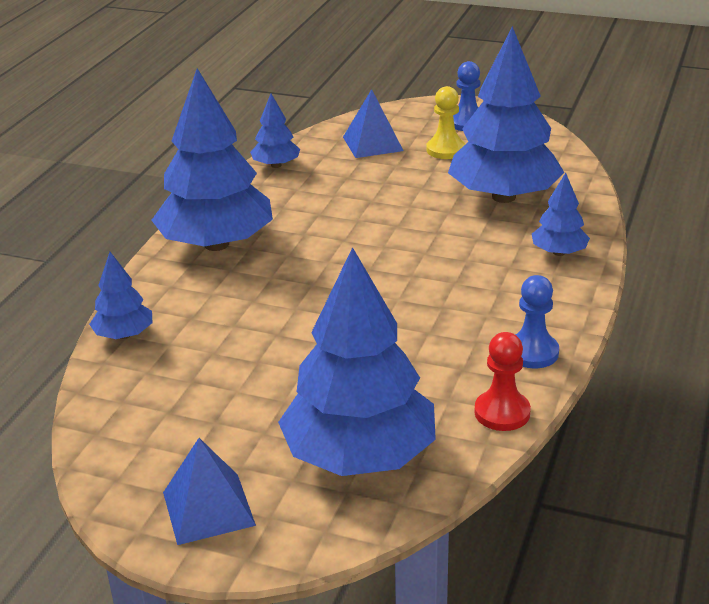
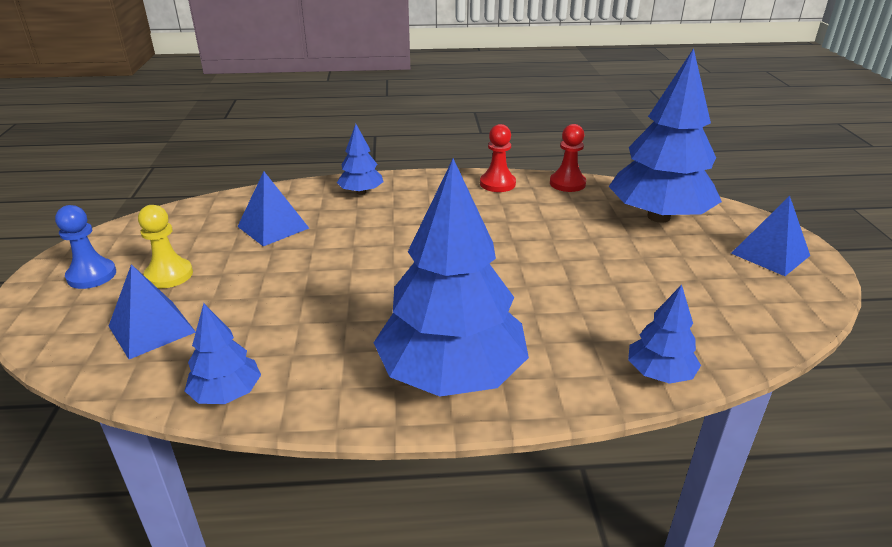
camera: 115 degrees left, 0 degrees up
blue tree [448,26,564,203] -> blue pyramid [237,172,309,246]
blue pawn [516,275,559,368] -> red pawn [480,124,516,192]

